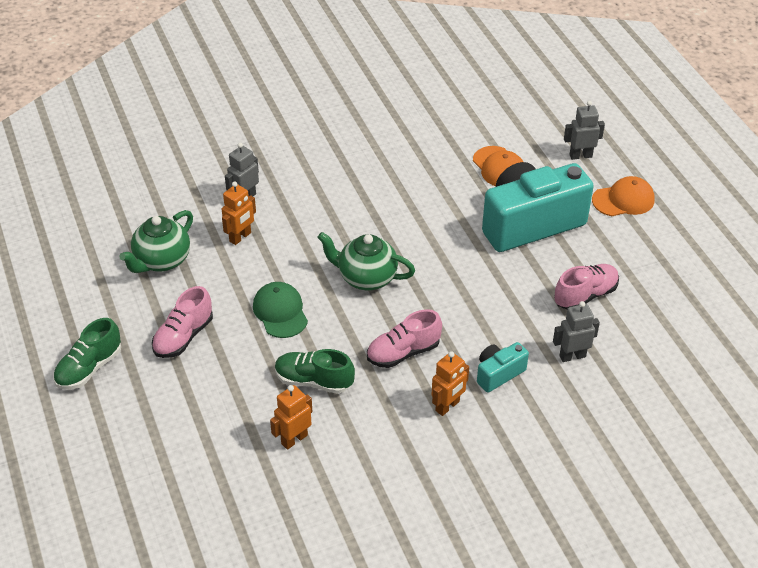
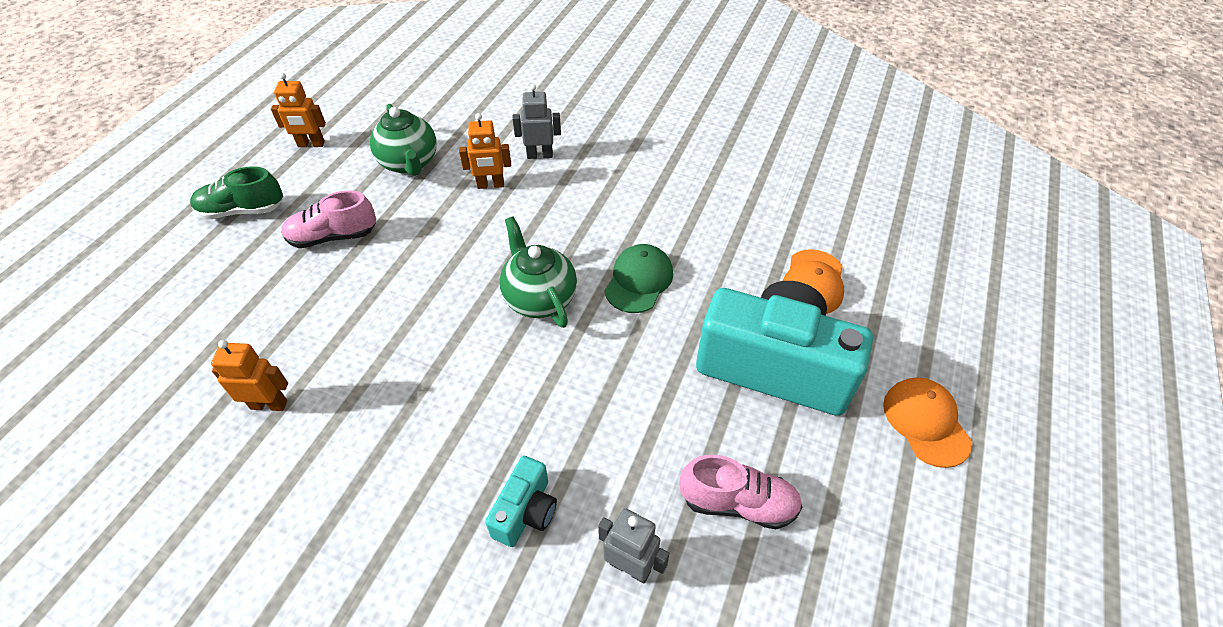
camera: 45 degrees right, 5 degrees up
green teapot [119,210,193,273] -> green teapot turned 105 degrees counterclockwise [370,104,437,176]
green cap [253,282,308,338] -> green cap moved to [604,244,673,313]
green shoe [275,349,355,394] -> none
pink shoe [367,309,442,368] -> none
orange robot [431,351,469,416] -> orange robot moved to [271,73,326,147]
turquoise camera [477,342,529,393] -> turquoise camera turned 105 degrees clockwise [485,456,557,547]
grey robot [564,101,605,160] -> none
orange cap [592,176,655,216] -> orange cap turned 135 degrees counterclockwise [883,377,972,468]

